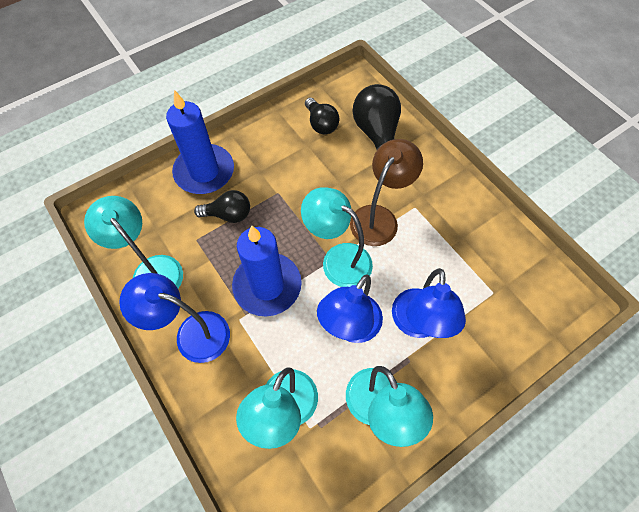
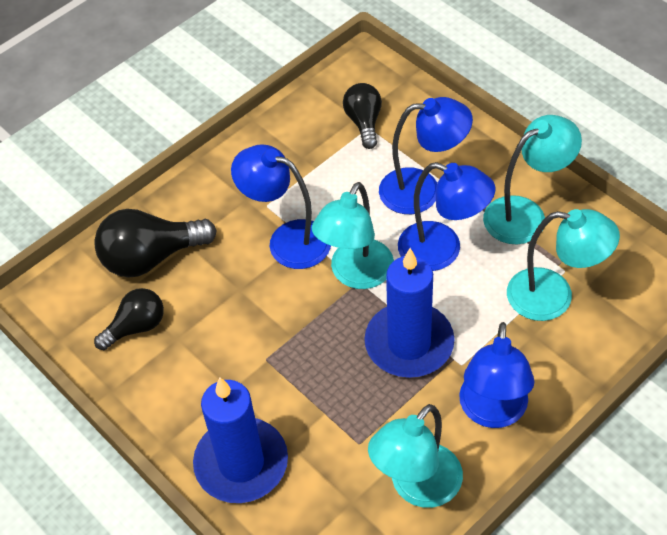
camera: 95 degrees left, 10 degrees down
black light bulb [194,190,250,223] -> black light bulb moved to [343,83,382,149]
brown lamp [350,139,423,246] -> blue lamp [231,144,331,269]

